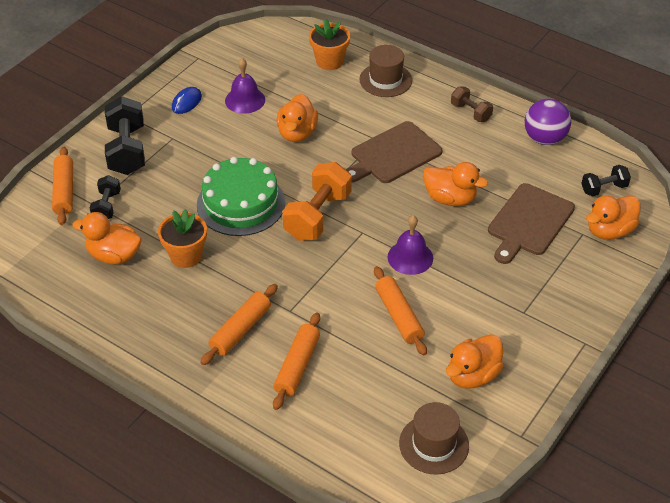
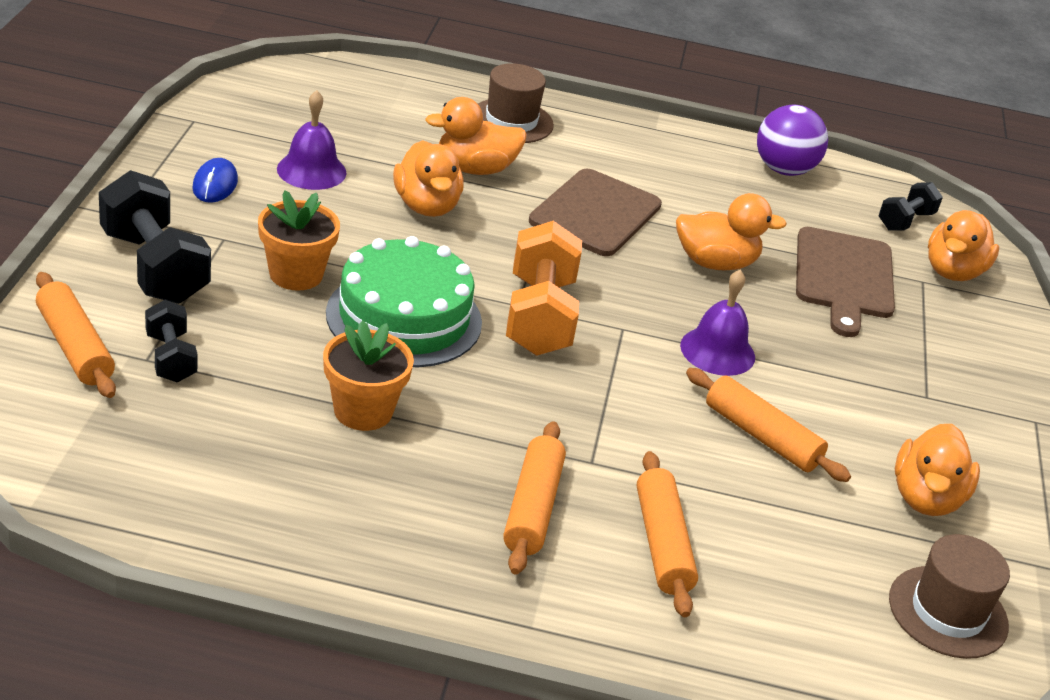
camera: 30 degrees left, 10 degrees down
orange duck [72,212,142,264] -> orange duck moved to [425,97,527,175]
orange flower pot [309,18,350,70] -> orange flower pot moved to [258,190,340,291]
brown dumbbell [451,87,493,122] -> none

